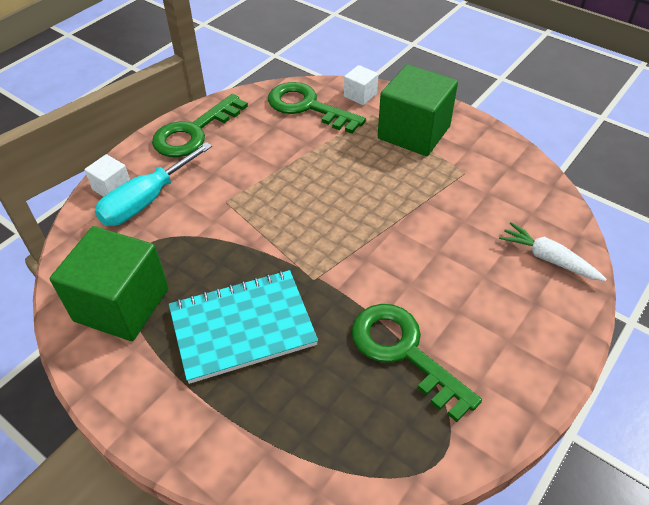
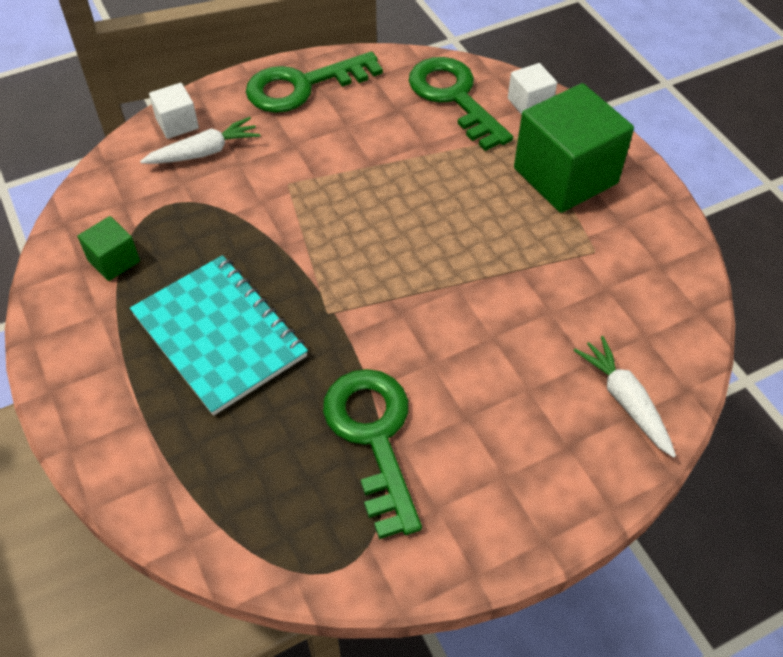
camera: 25 degrees right, 5 degrees up
green cube [50,226,169,341] -> green cube [77,216,140,281], size x0.47
turquoise screwdriver [95,142,212,226] -> white carrot [140,117,260,164]
turquoise notebook [169,270,318,384] -> turquoise notebook turned 45 degrees clockwise [130,255,308,416]

